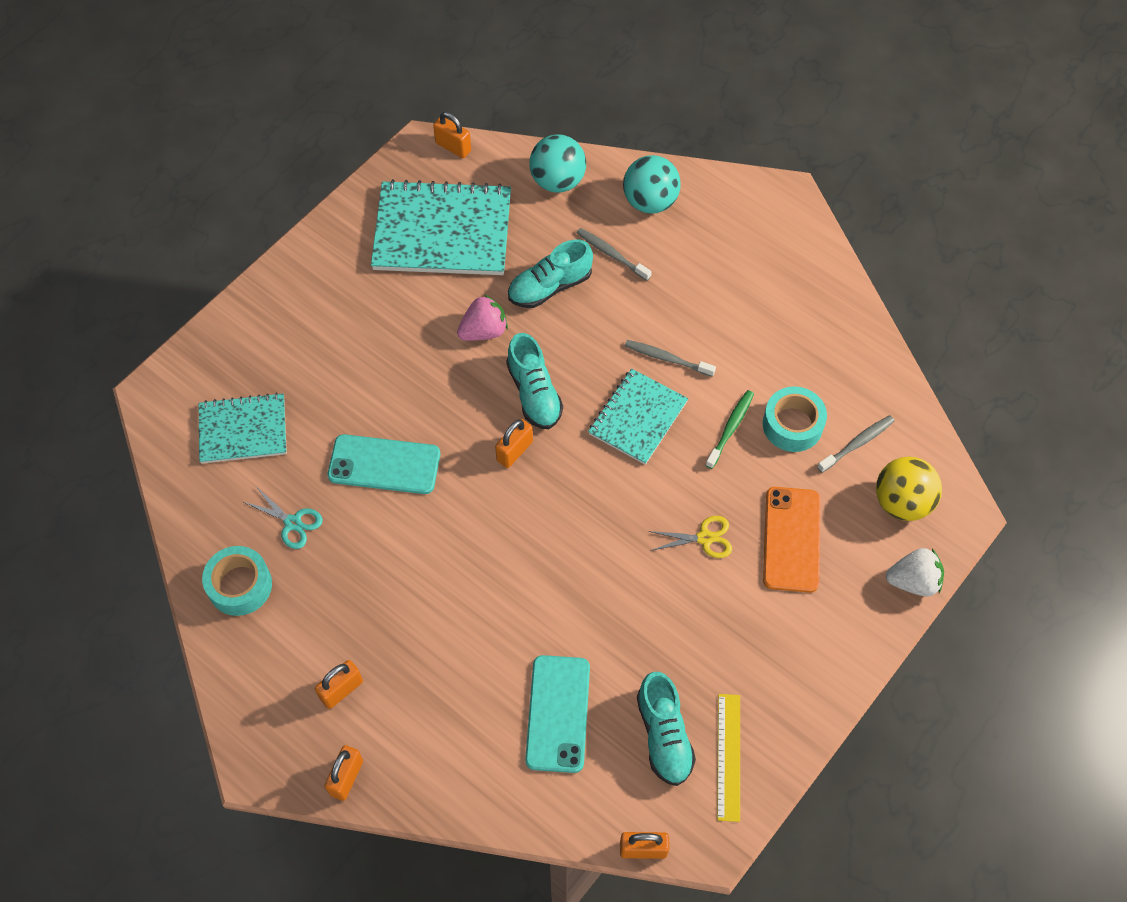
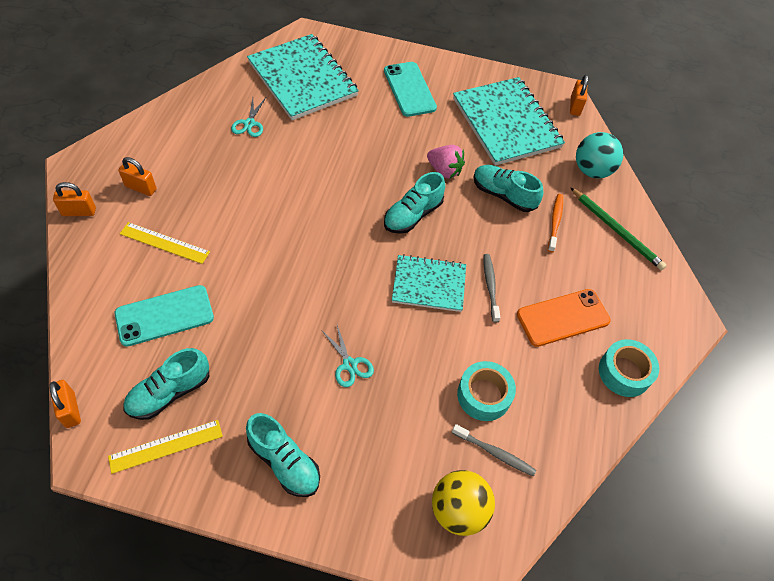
camera: 60 degrees right, 5 degrees down
turquoise notebook [199,393,287,464] -> turquoise notebook [247,34,359,120], size x1.65
turquoise tape [202,546,272,616] -> turquoise tape moved to [599,339,659,397]
turquoise phone [328,434,440,494] -> turquoise phone moved to [384,62,437,117]
orange padlock [495,419,533,468] -> none
grey toothbrush [577,228,652,281] -> orange toothbrush [548,194,563,252]
turquoise ball [623,155,681,214] -> green pencil [570,187,666,270]
yellow scissors [648,516,732,558] -> turquoise scissors [322,325,374,387]
green toothbrush [705,390,754,469] -> none
orange phone [763,487,820,593] -> orange phone moved to [517,289,611,347]
white strawberry [886,548,944,597] -> none
none -> yellow ruler [120,222,210,264]
none -> turquoise shoe [246,413,320,497]

